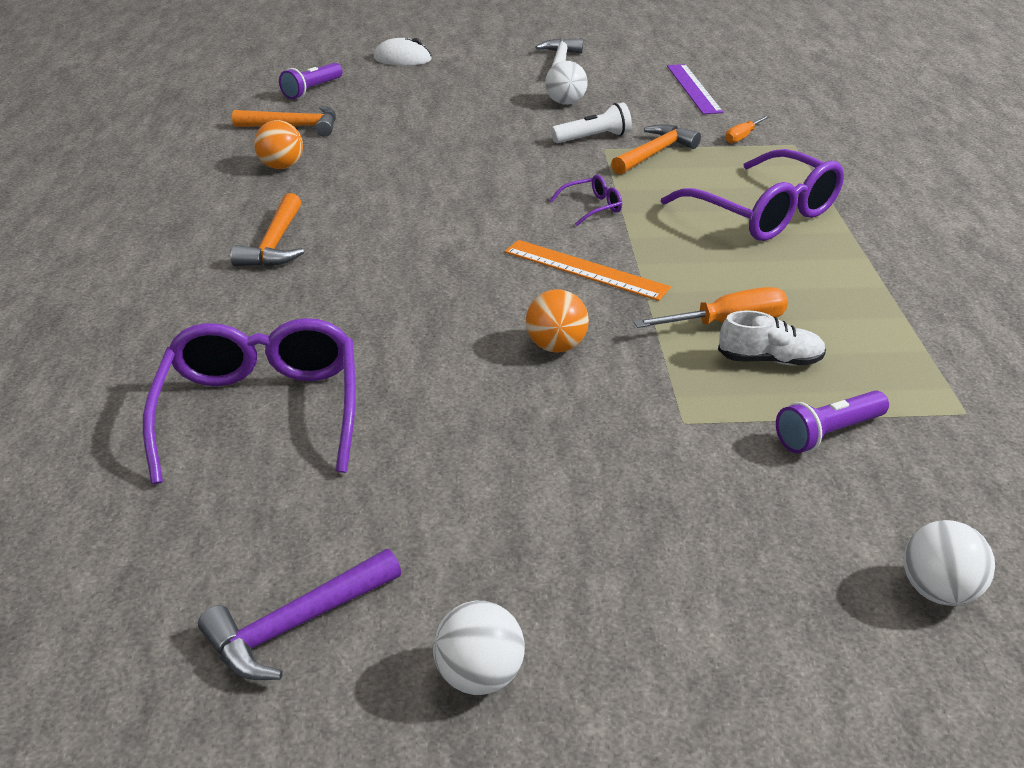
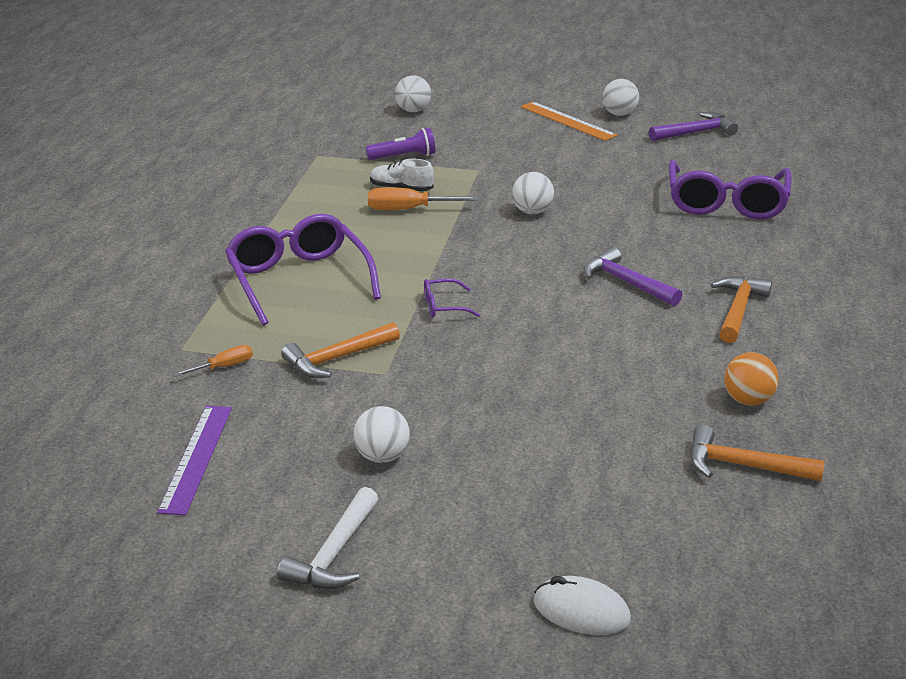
camera: 165 degrees left, 5 degrees down
purple flashlight [279,63,343,99] -> none
orange ruler [505,240,671,301] -> orange ruler moved to [520,101,617,141]
orange ball [526,289,589,353] -> white ball [512,172,554,214]
white flashlight [551,102,632,143] -> none
none -> purple hammer [583,247,682,306]

